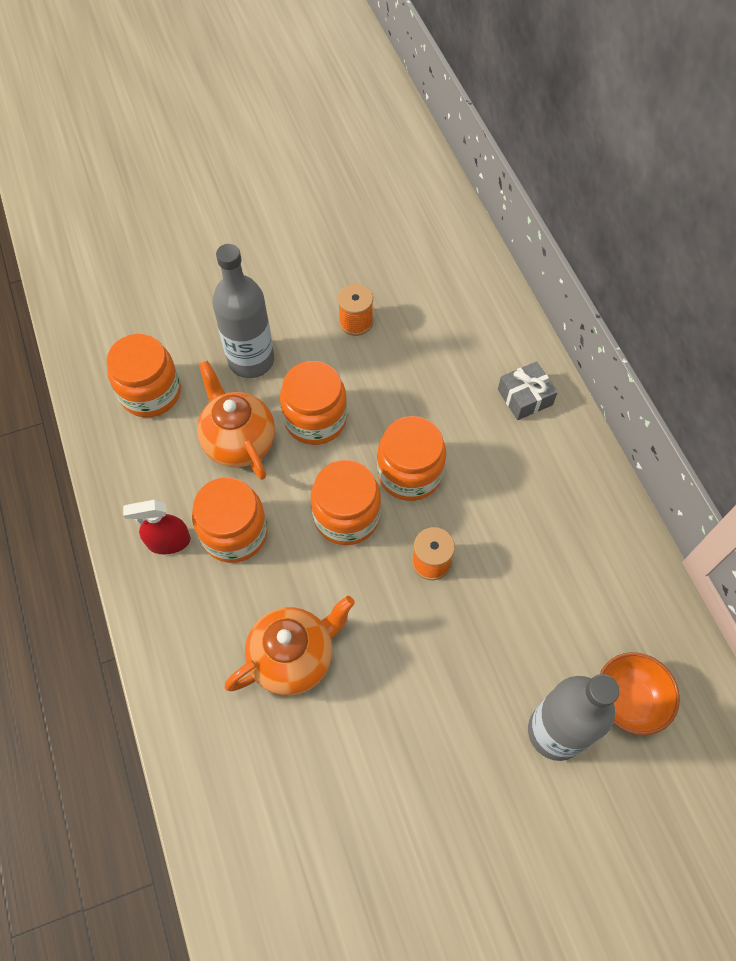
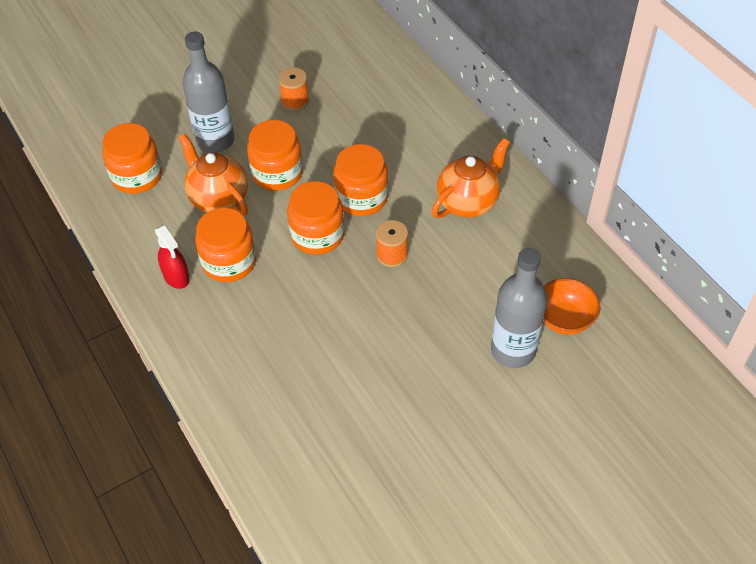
camera: 10 degrees left, 10 degrees down
red spray bottle [123,500,191,555] -> red spray bottle turned 105 degrees counterclockwise [155,225,190,289]
orange teapot [224,596,355,695] -> orange teapot moved to [432,138,510,218]
grey gift [498,361,558,420] -> none

